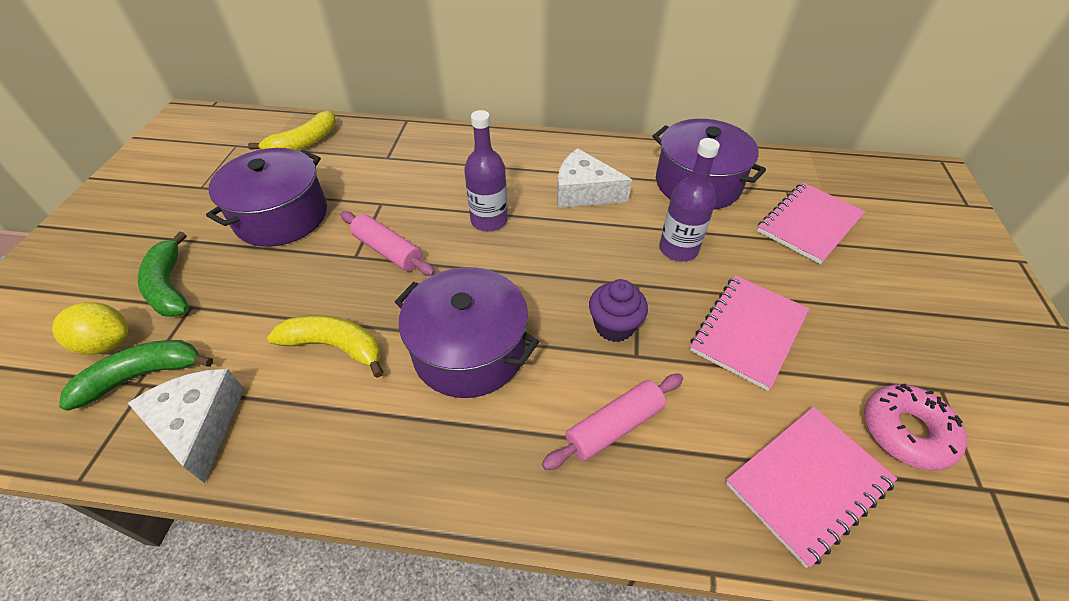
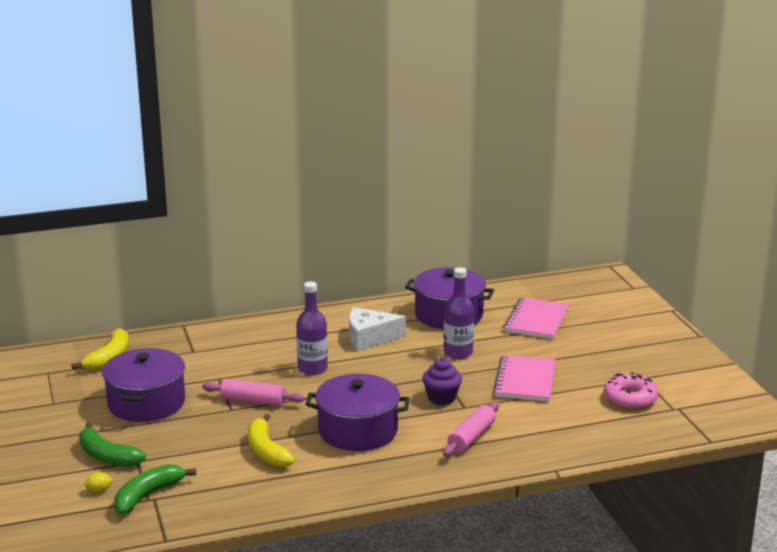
camera: 25 degrees left, 25 degrees down
yellow lemon [52,302,128,355] -> yellow lemon [84,472,113,492], size x0.51
white cheese [128,369,244,483] -> none
yellow banana [267,315,384,378] -> yellow banana turned 105 degrees counterclockwise [248,414,295,467]
pink notebook [726,407,897,568] -> none

